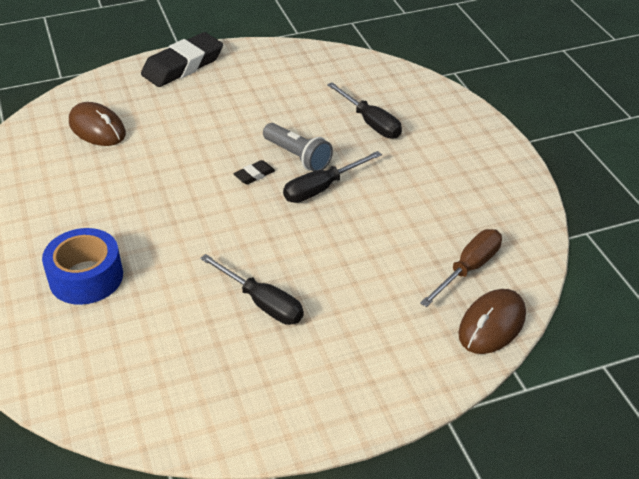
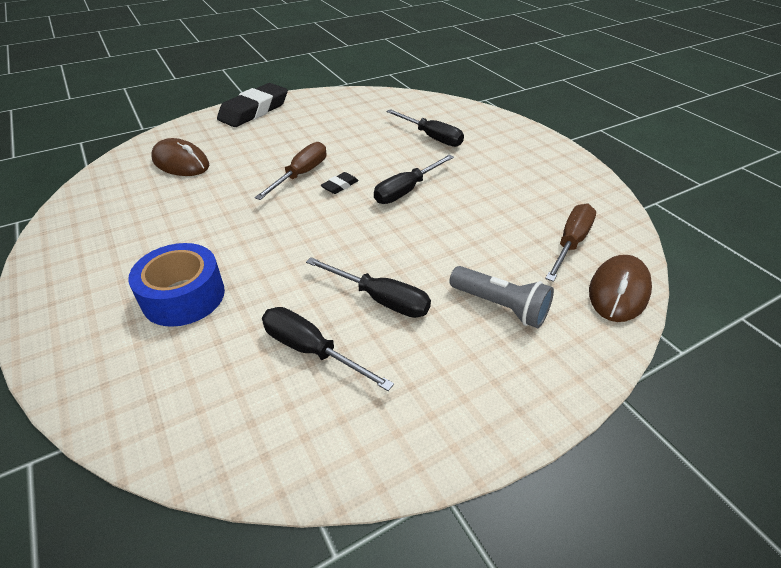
camera: 10 degrees left, 0 degrees up
grey flashlight [263,123,333,171] -> grey flashlight moved to [449,266,554,328]
none -> brown screwdriver [255,142,326,200]
none -> black screwdriver [262,307,394,391]

